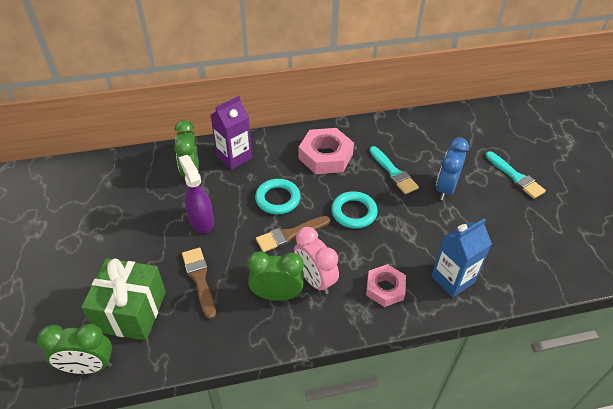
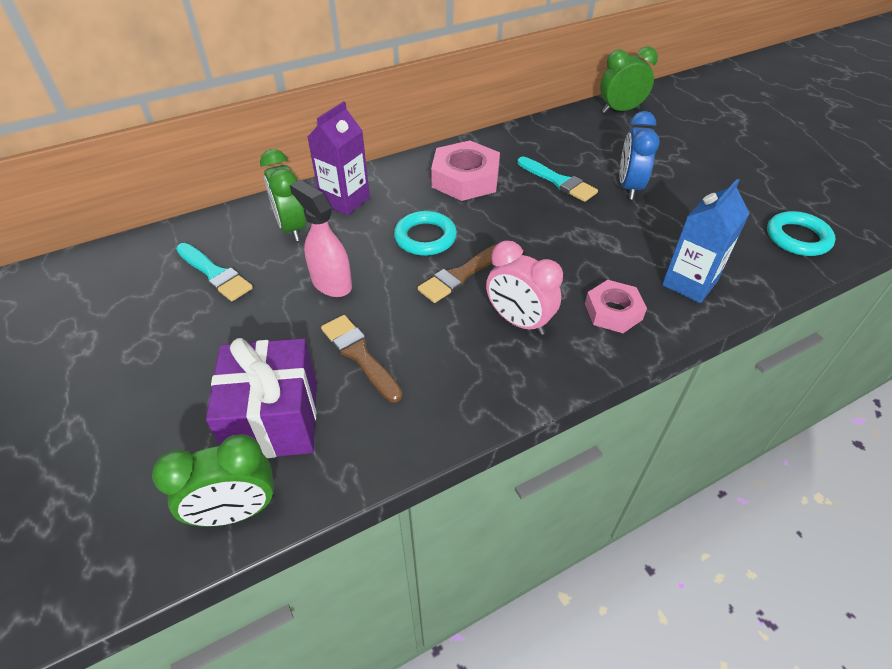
camera: 15 degrees left, 0 degrees up
green gift [81,258,166,340] -> purple gift [206,338,317,458]
purple spray bottle [179,155,214,233] -> pink spray bottle [290,180,352,297]
green clock [247,251,304,301] -> green clock moved to [600,47,658,113]
turquoise ring [331,191,378,229] -> turquoise ring moved to [767,211,835,256]
turquoise brush [486,151,546,199] -> turquoise brush moved to [176,243,253,301]

